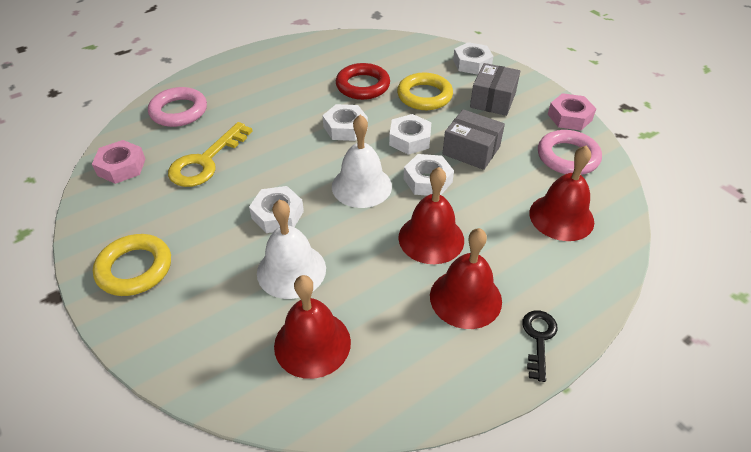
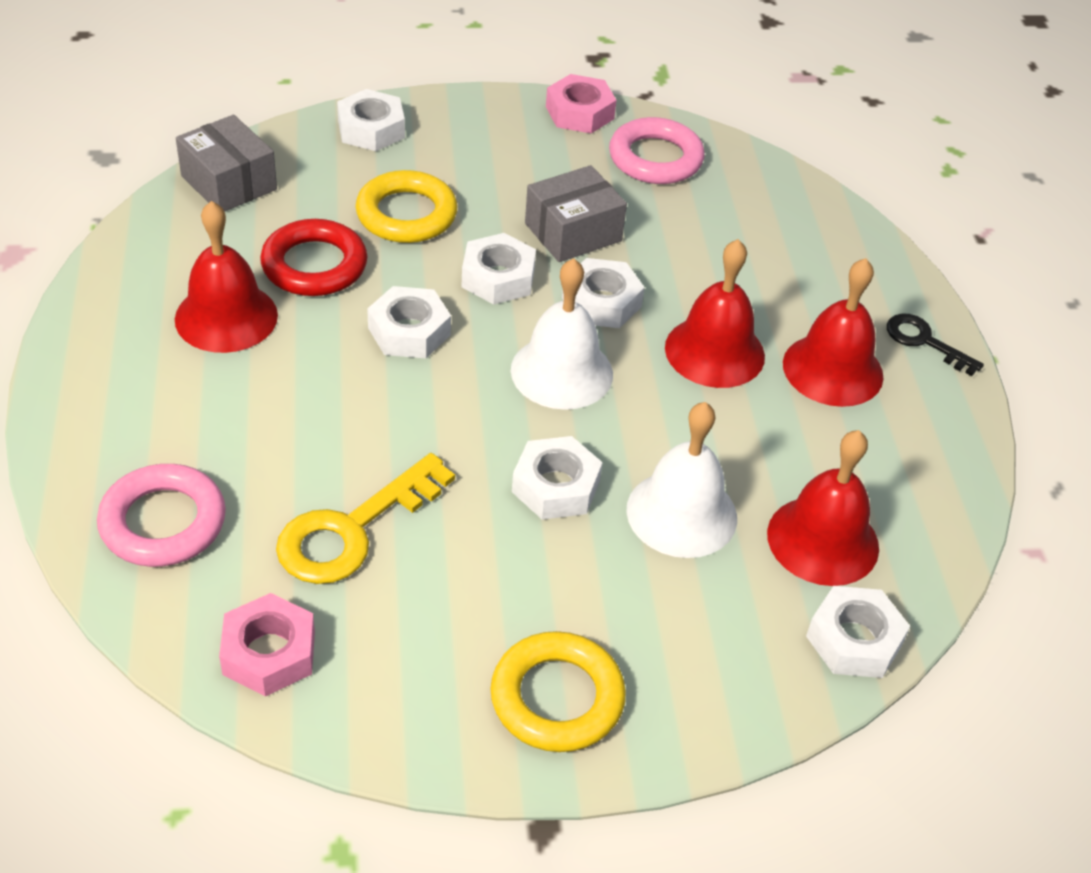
camera: 65 degrees left, 0 degrees up
yellow key [168,122,252,187] -> yellow key turned 75 degrees clockwise [276,453,455,584]
grey box [470,63,520,116] -> grey box moved to [176,115,277,212]
red bell [529,145,594,241] -> red bell moved to [175,201,278,353]
none -> white nut [806,586,910,678]

